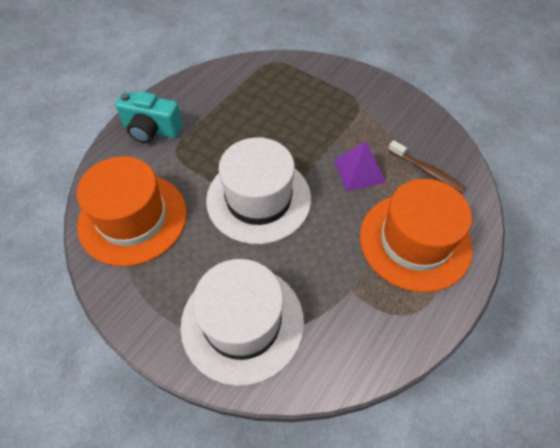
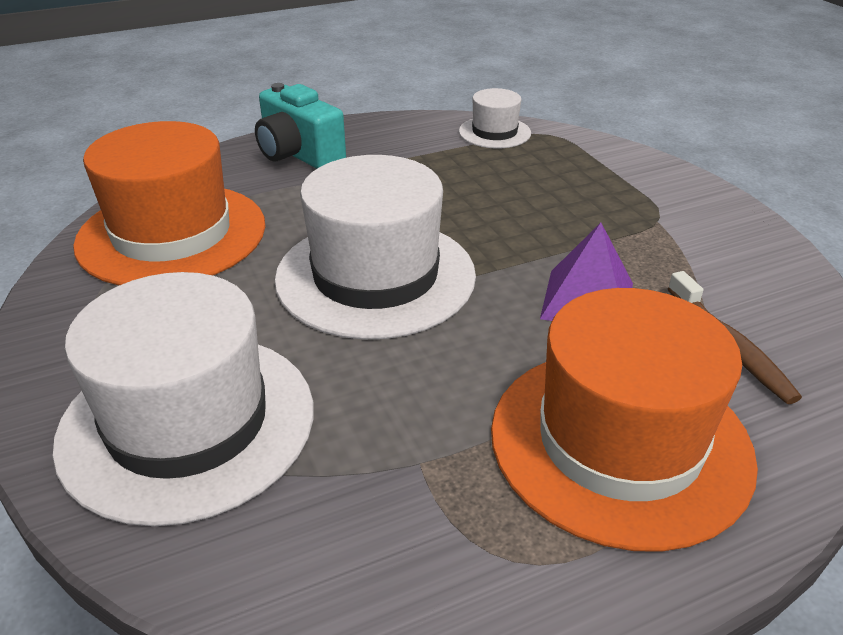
camera: 30 degrees right, 20 degrees down
none -> white hat [459,88,531,149]

